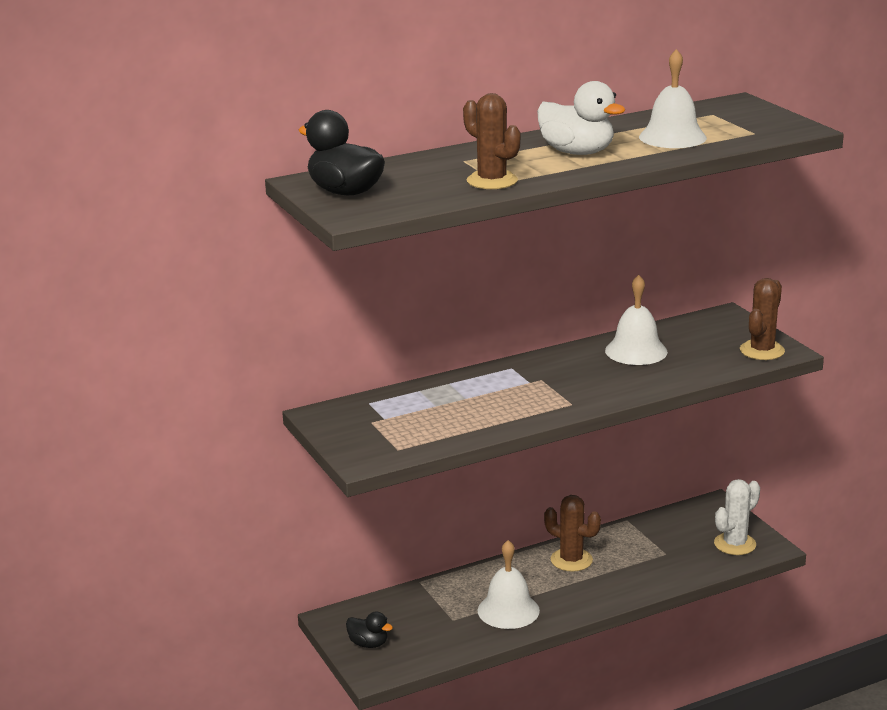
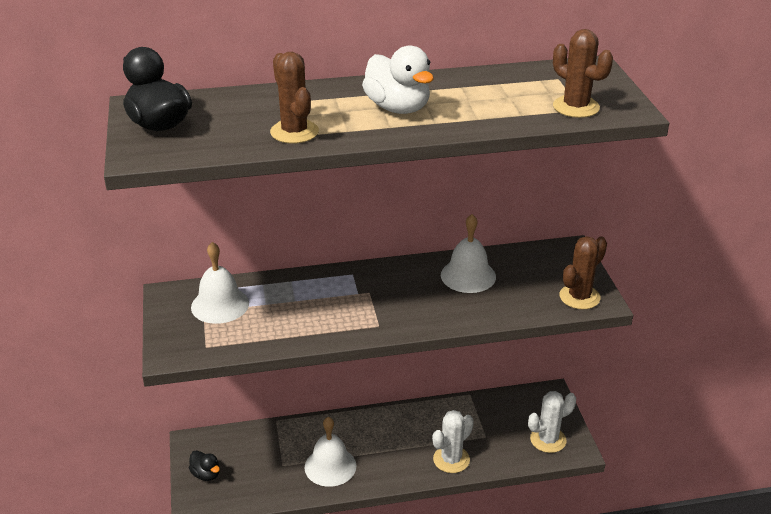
camera: 15 degrees right, 10 degrees up
brown cactus [544,495,601,572] -> brown cactus moved to [553,29,613,118]
white bell [639,49,707,148] -> white bell moved to [191,242,249,324]
none -> white cactus [432,410,474,473]

